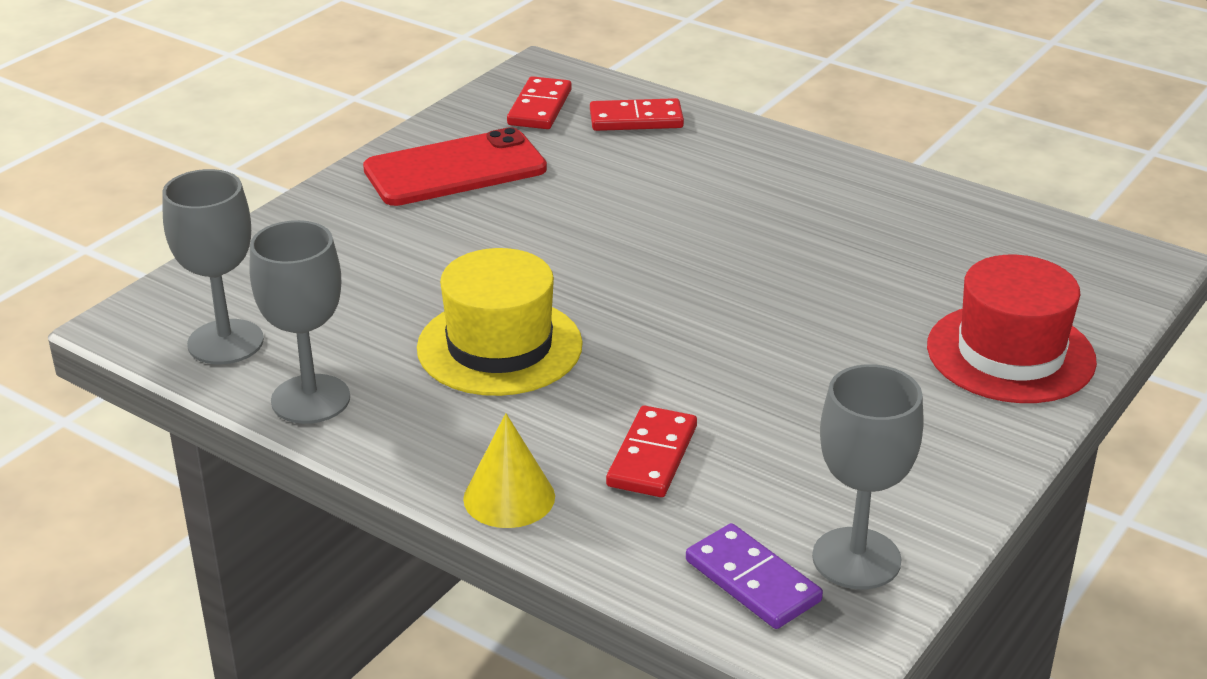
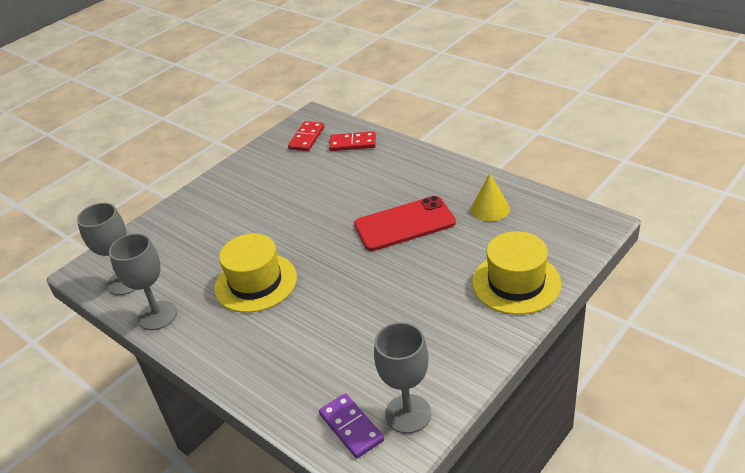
camera: 10 degrees right, 5 degrees up
red phone [363,127,547,206] -> red phone moved to [354,196,456,251]
yellow cone [463,413,555,528] -> yellow cone moved to [471,173,510,221]
red domino [606,406,697,497] -> none
red hat [927,255,1097,403] -> yellow hat [472,231,562,315]

